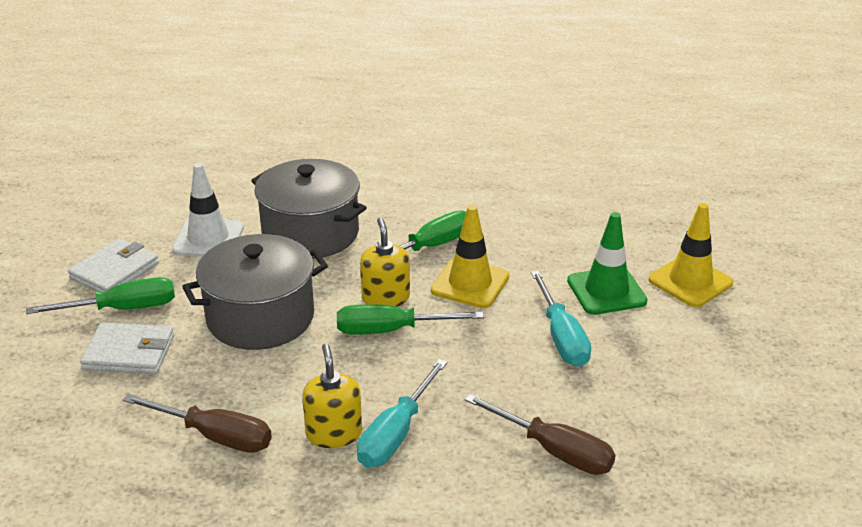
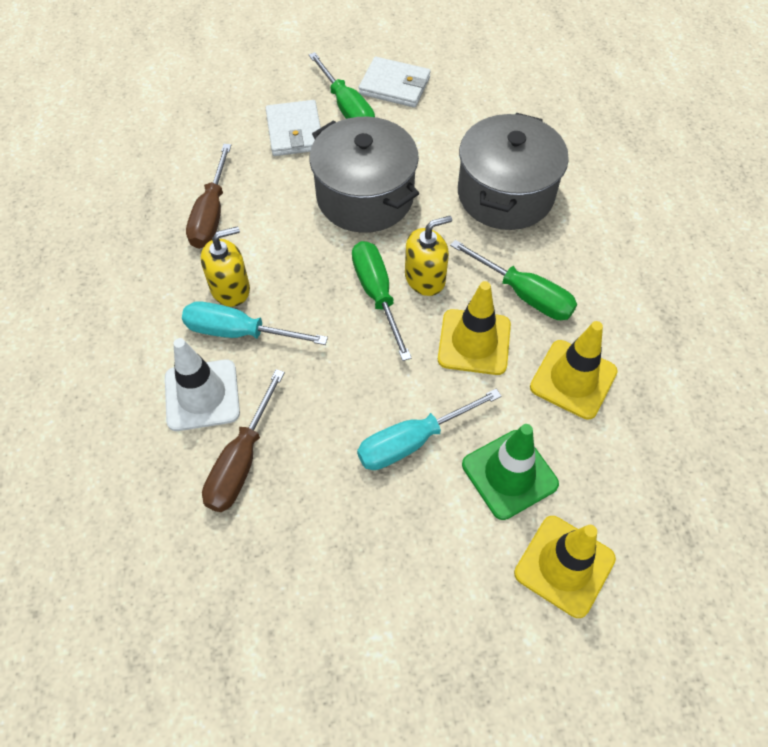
camera: 75 degrees right, 25 degrees up
white traffic cone [172,163,244,257] -> white traffic cone moved to [165,338,240,431]
none -> yellow traffic cone [530,321,618,419]

